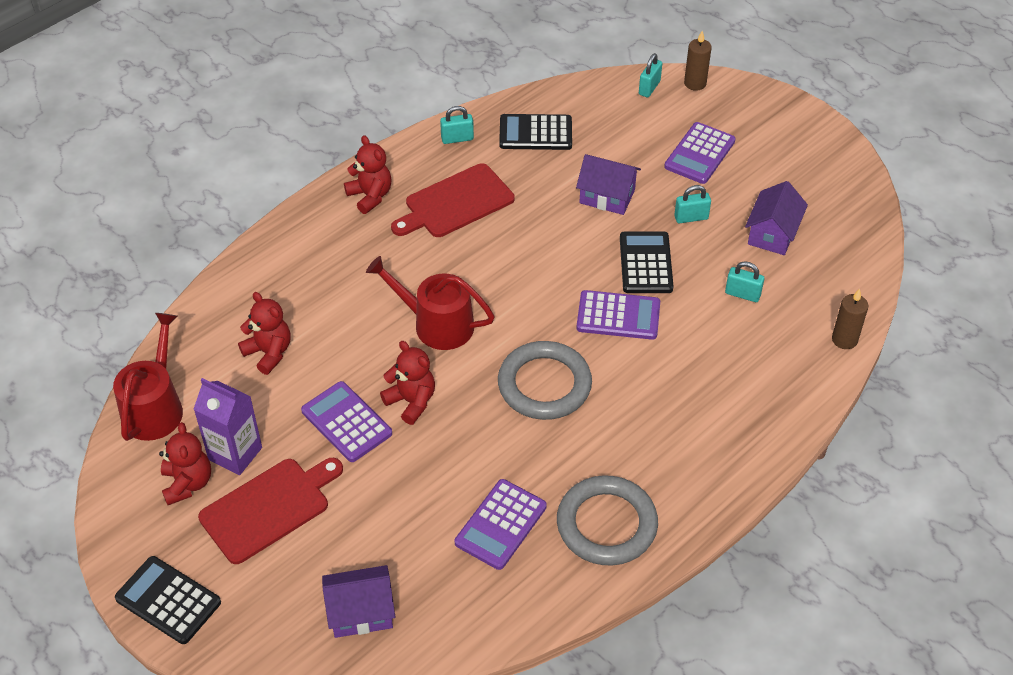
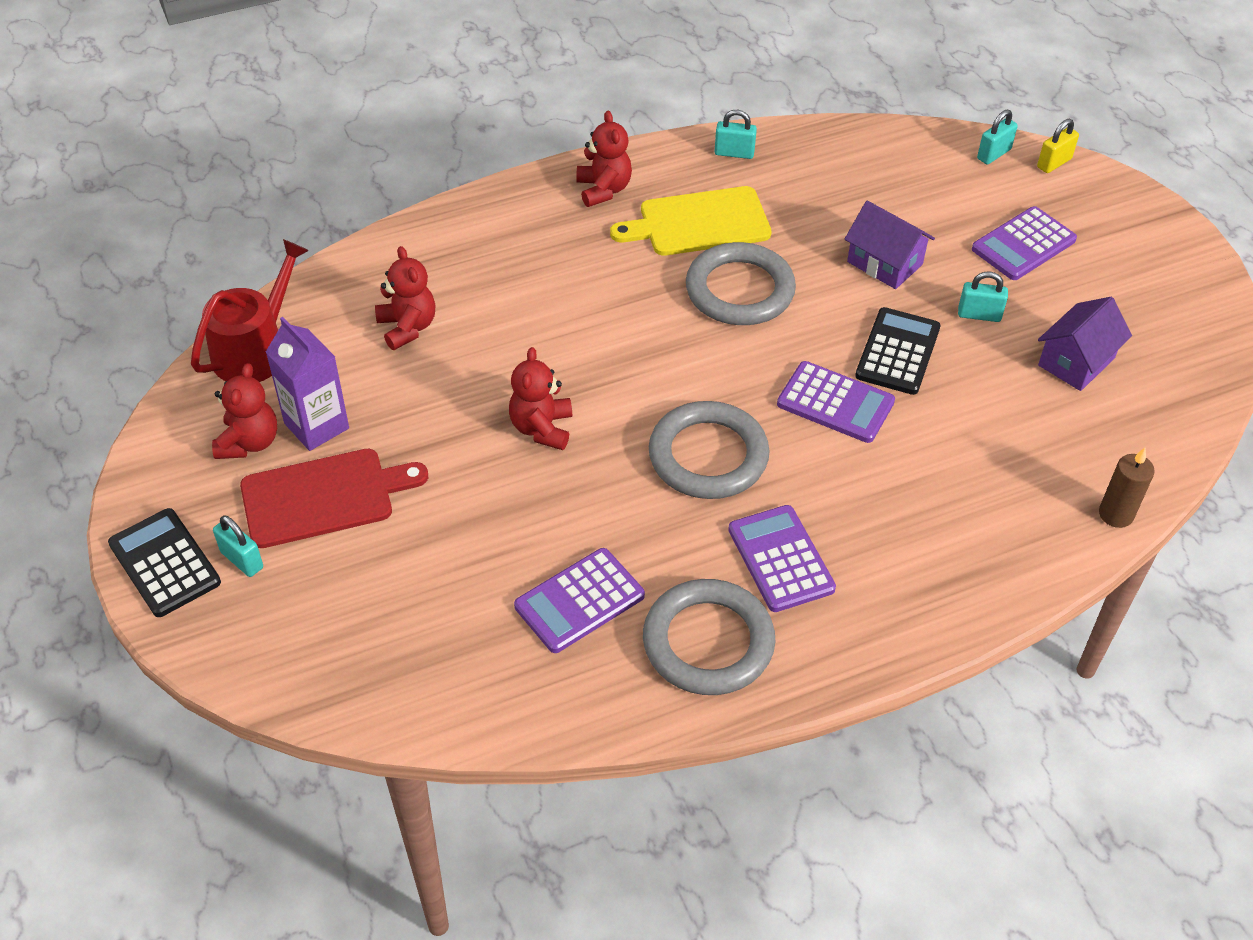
camera: 20 degrees right, 0 degrees up
purple calculator [301,381,392,462] -> purple calculator moved to [728,505,836,612]
purple house [322,565,395,638] -> none
red watering can [366,256,495,350] -> none
red teddy bear [380,341,435,425] -> red teddy bear turned 150 degrees counterclockwise [509,347,572,450]
red cutting board [391,163,514,237] -> yellow cutting board [610,186,772,256]
black calculator [499,114,572,150] -> none
brown candle [684,31,712,91] -> yellow padlock [1037,119,1079,173]
turquoise padlock [725,261,764,302] -> turquoise padlock moved to [213,515,263,577]
none -> grey ring [686,242,796,325]

